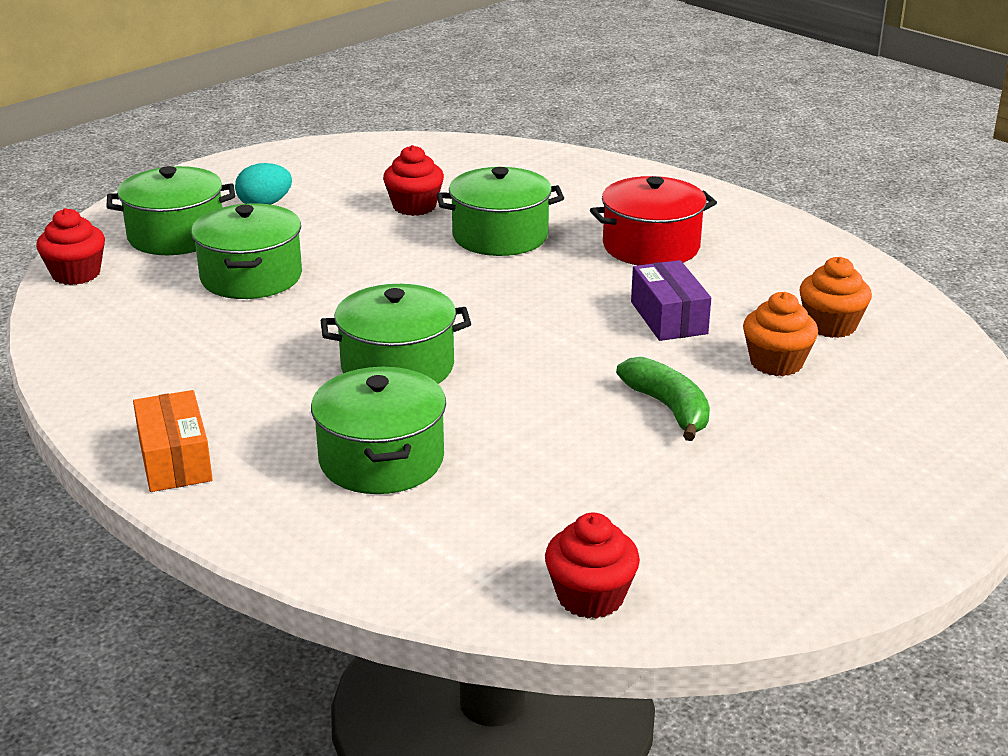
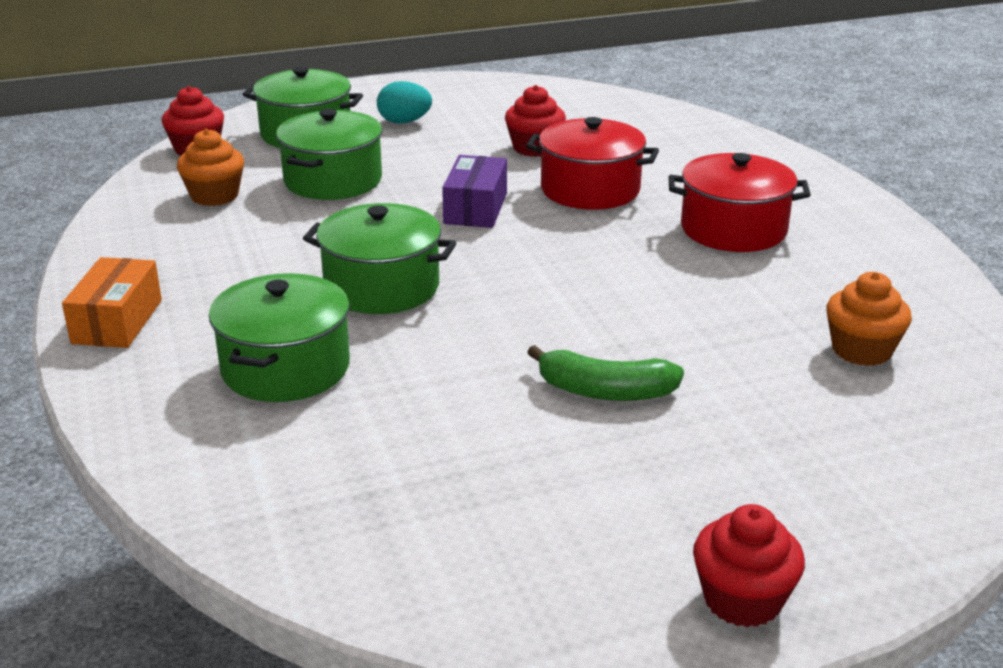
camera: 25 degrees right, 0 degrees up
green pot [436,167,564,256] -> red pot [526,117,659,210]
red cupcake [545,513,640,619] -> red cupcake moved to [693,504,805,627]
green banana [616,357,710,441] -> green banana turned 105 degrees clockwise [527,345,684,401]
purple box [631,260,711,341] -> purple box moved to [442,155,507,228]
orange cupcake [743,292,818,376] -> orange cupcake moved to [177,129,244,206]

